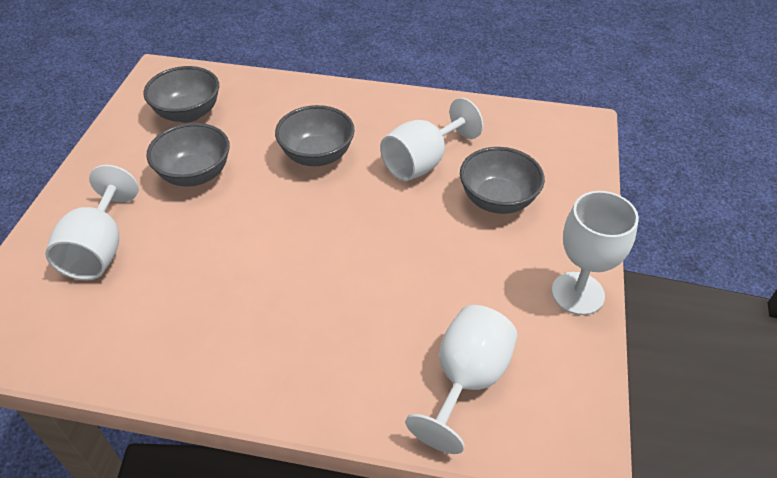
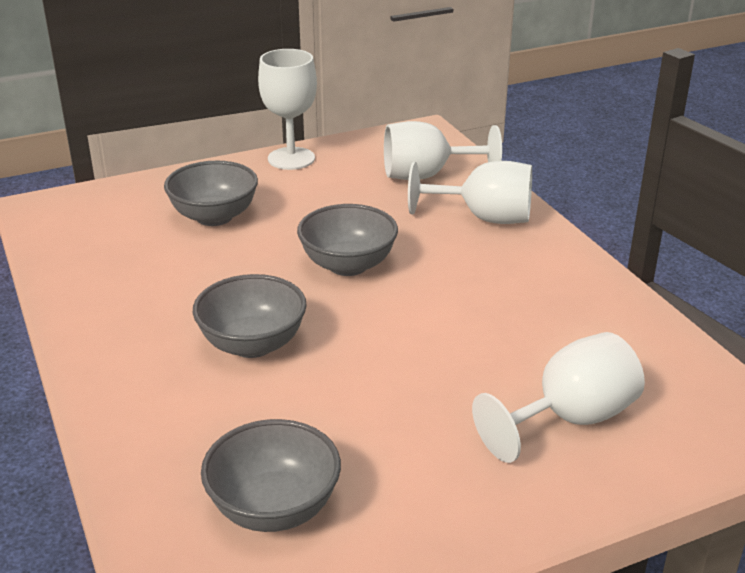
camera: 125 degrees left, 15 degrees down
grey bowl [146,123,230,186] -> grey bowl moved to [297,204,398,276]
white goblet [380,98,483,181] -> white goblet moved to [408,161,532,224]

